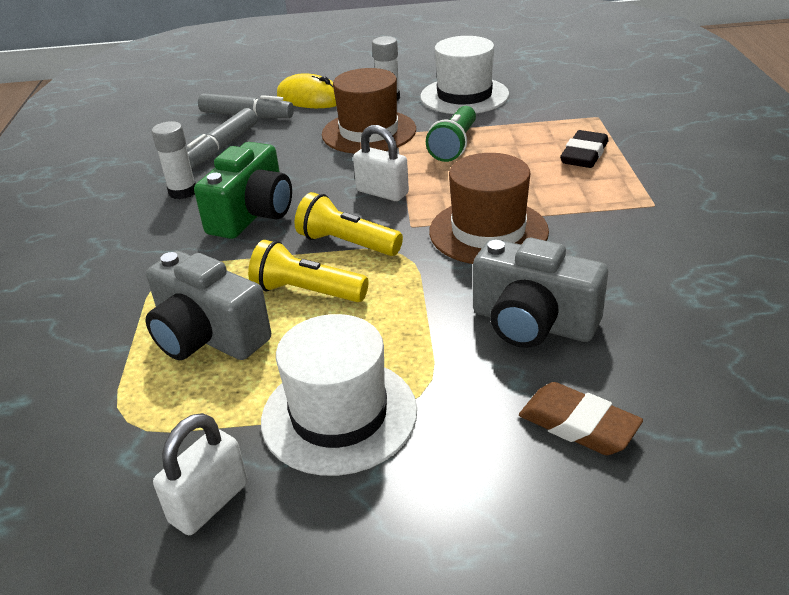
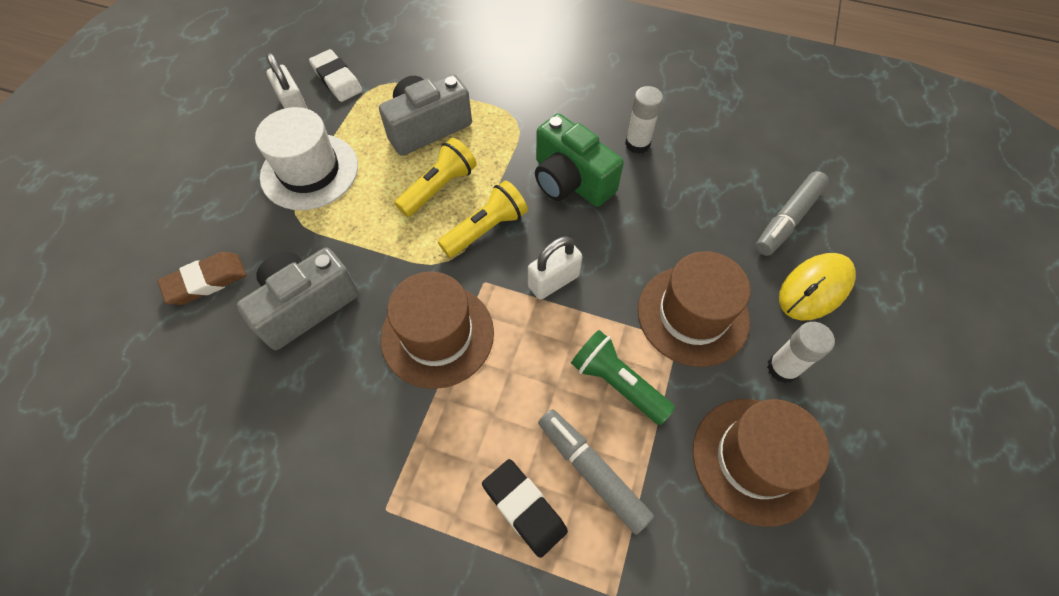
camera: 110 degrees right, 25 degrees up
grey marker [187,108,257,169] -> grey marker moved to [538,409,654,535]
white hat [420,36,509,114] -> brown hat [693,399,830,527]
none -> white eraser [309,49,362,102]

